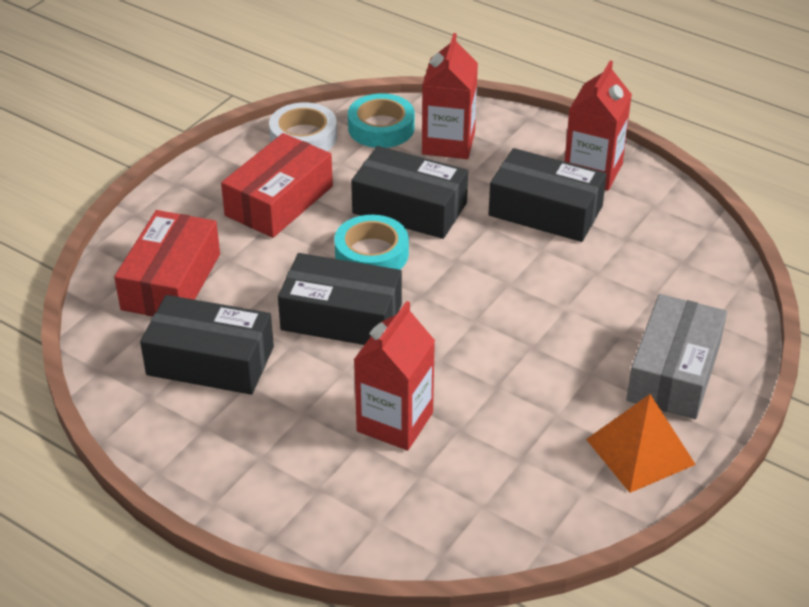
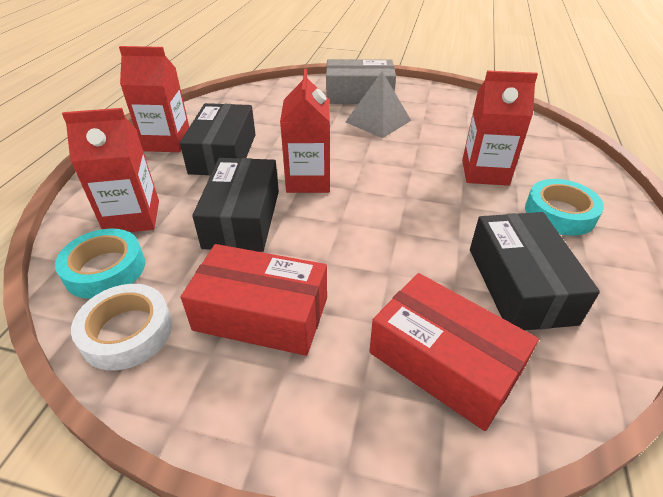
camera: 110 degrees left, 0 degrees up
red box [114,210,220,317] -> red box turned 45 degrees clockwise [369,273,539,431]
black box [278,253,402,345] -> none
turquoise tape [334,215,409,270] -> turquoise tape moved to [525,179,604,236]
orange pyramid [586,394,696,493] -> none
none -> red carton [280,69,330,193]
none -> grey pyramid [346,72,411,138]

